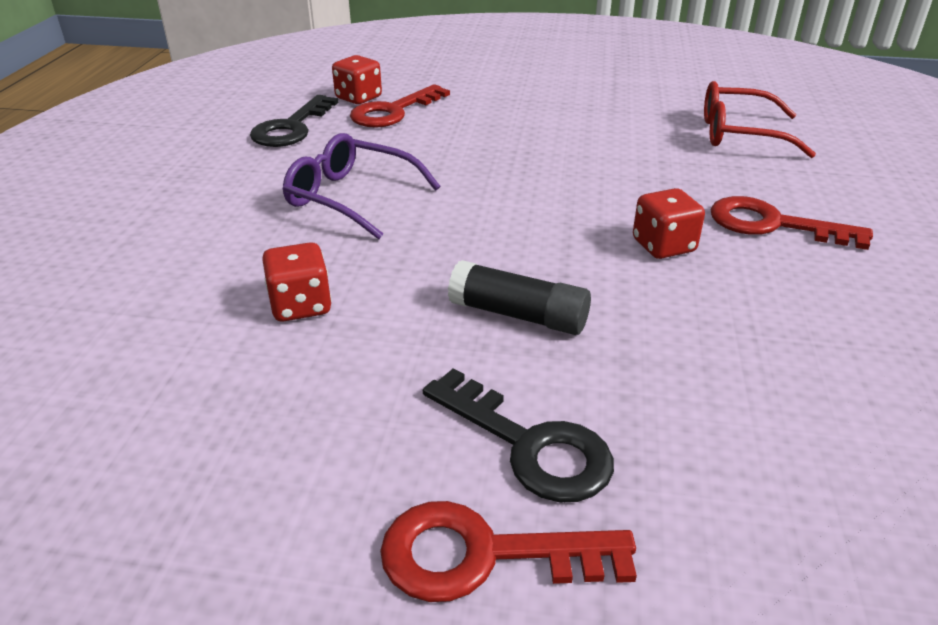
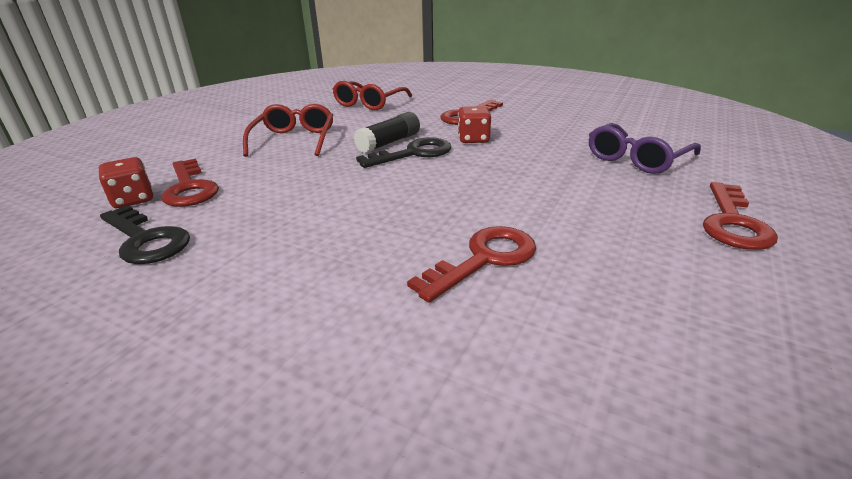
camera: 70 degrees left, 5 degrees down
red dice [262,242,332,322] -> red key [407,226,536,303]
purple glasses [283,133,440,239] -> purple glasses moved to [589,123,701,174]
black key [423,368,614,502] -> black key moved to [356,137,451,168]
black glue stick [448,260,591,335] -> black glue stick moved to [354,112,420,153]
none -> red glasses [243,104,333,157]

